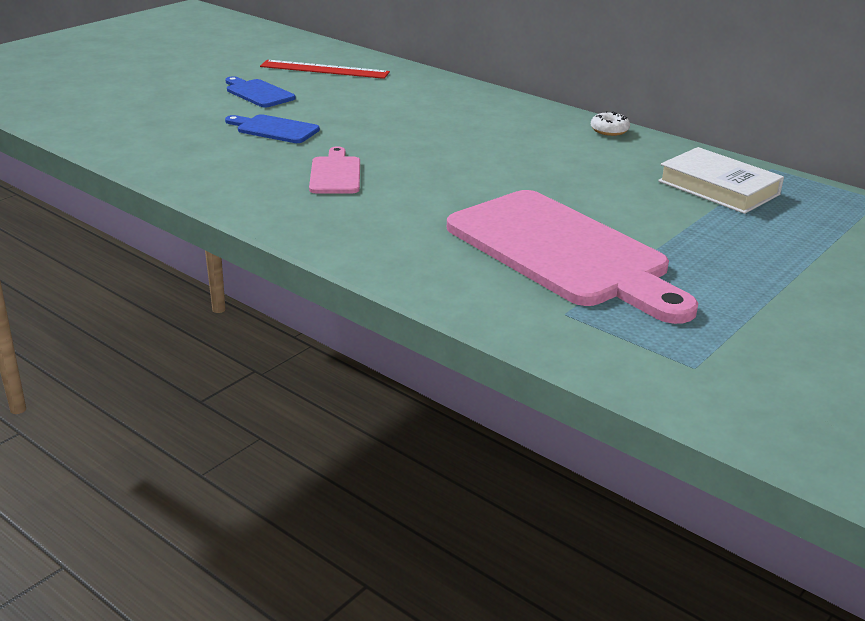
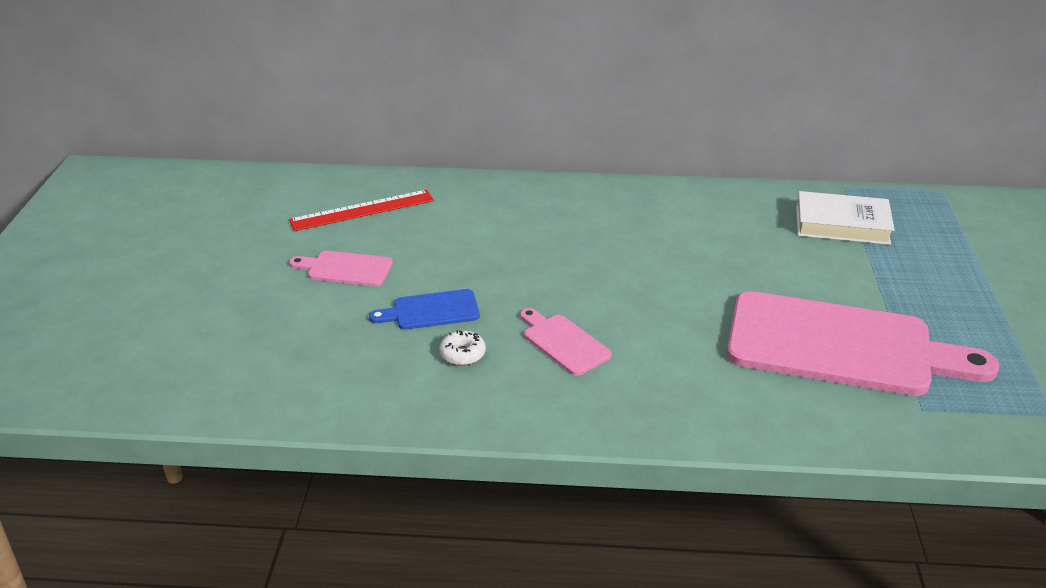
camera: 35 degrees left, 5 degrees up
blue cutting board [226,76,296,107] -> pink cutting board [289,251,393,286]
white donut [591,111,630,136] -> white donut moved to [439,330,486,366]

